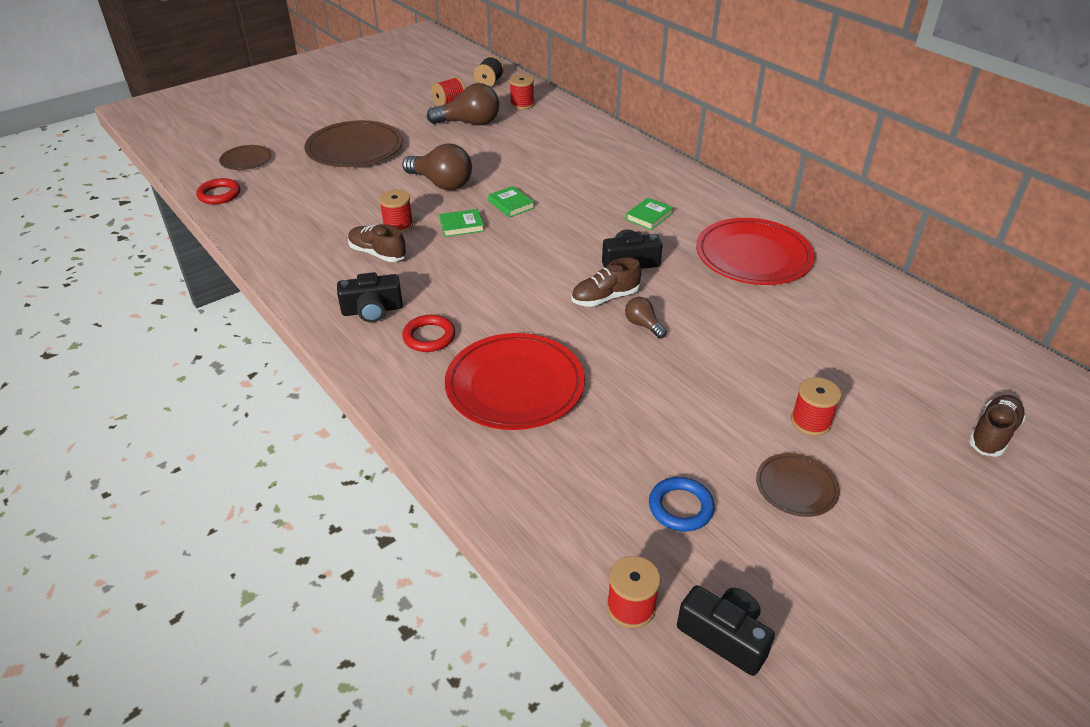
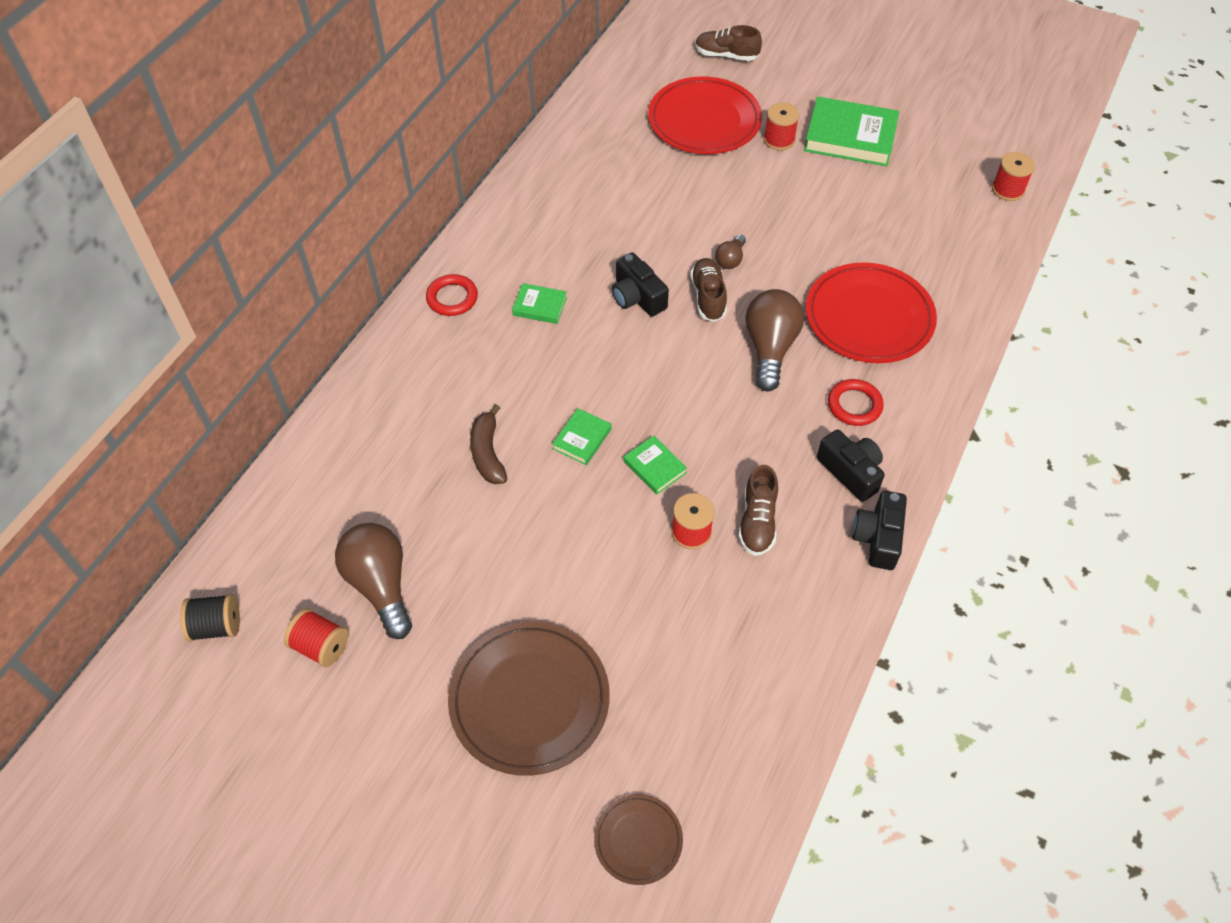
camera: 115 degrees left, 15 degrees up
red ring [196,178,240,204] -> red ring moved to [426,274,478,316]
brown light bulb [402,144,472,190] -> brown light bulb moved to [745,289,804,392]
red spool [509,74,534,110] -> none
brown shoe [571,258,642,307] -> brown shoe turned 135 degrees counterclockwise [690,258,727,322]
blue ring [649,477,715,532] -> none
black camera [677,585,775,676] -> black camera moved to [852,491,907,570]
red plate [696,218,815,285] -> red plate moved to [648,76,762,154]
brown plate [756,453,840,517] -> green book [804,96,899,166]
none -> brown banana [470,404,507,484]

